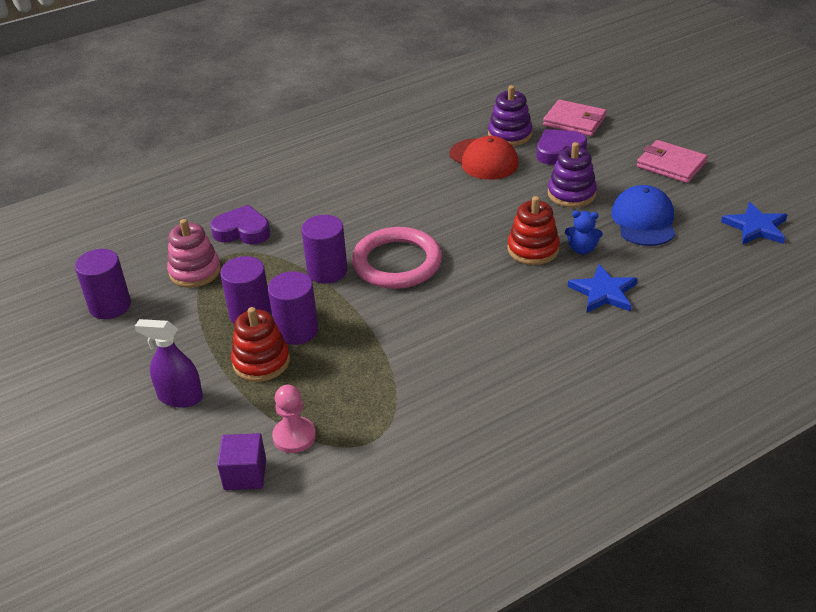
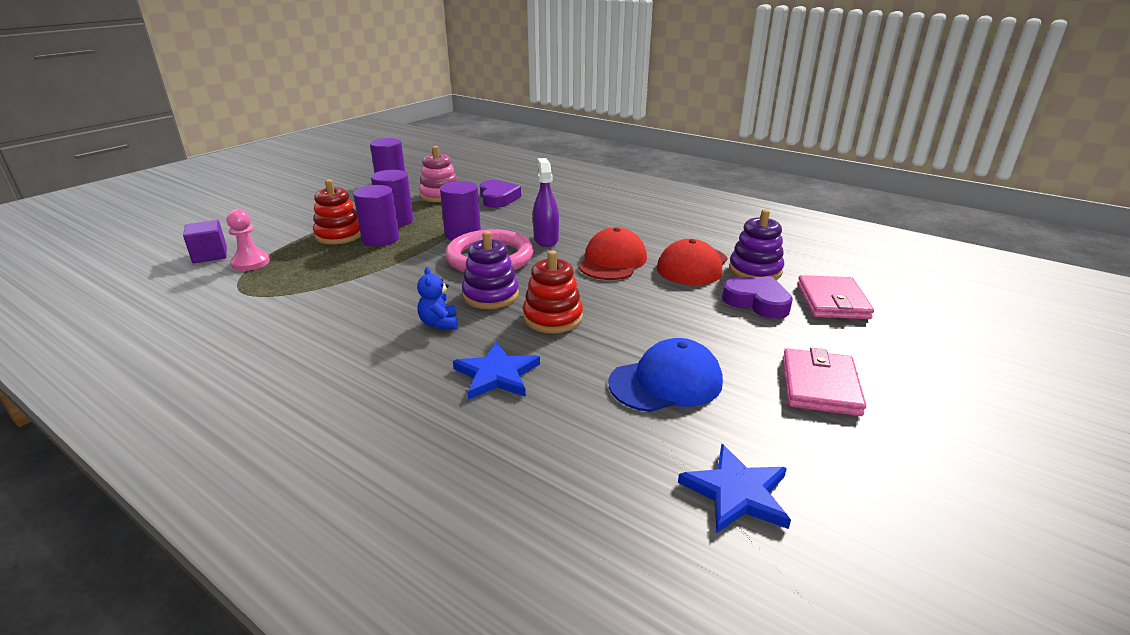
camera: 65 degrees right, 10 degrees down
purple spray bottle [135,319,203,408] -> purple spray bottle moved to [533,158,559,247]
purple stacking toy [548,142,597,208] -> purple stacking toy moved to [462,231,519,309]
blue teddy bear [565,211,603,254] -> blue teddy bear moved to [417,267,458,330]
none -> red cap [578,227,647,280]

